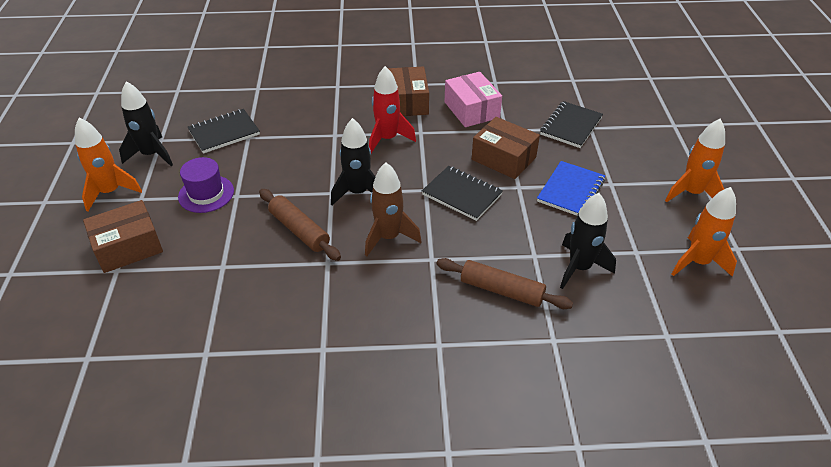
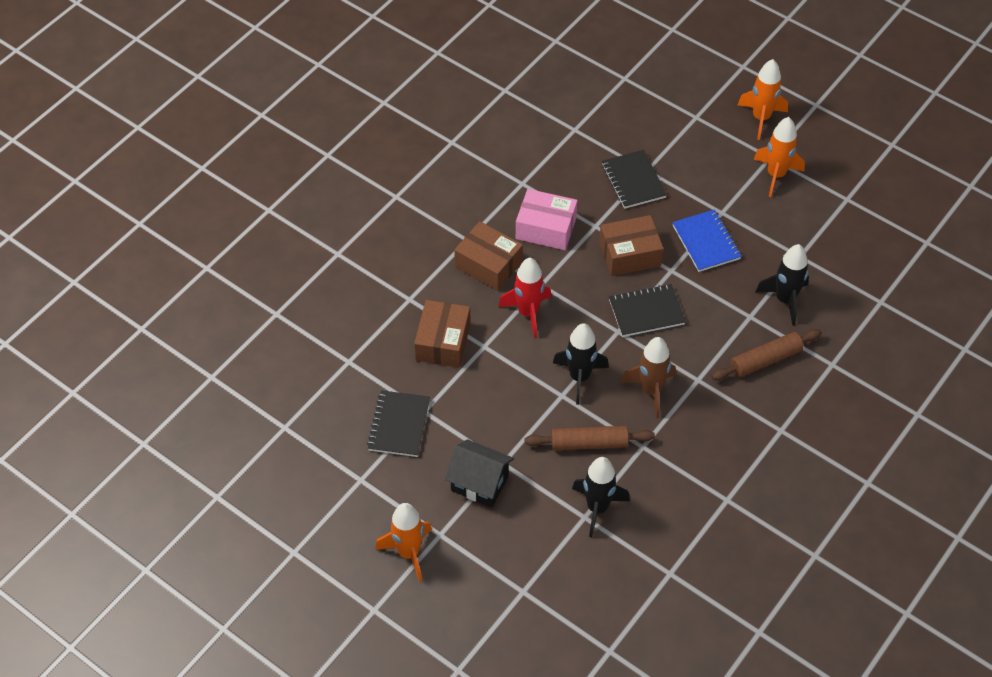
camera: 50 degrees left, 10 degrees up
brown box [83,200,163,273] -> brown box moved to [414,300,471,368]
black rocket [119,81,173,166] -> black rocket moved to [572,457,630,537]
purple hat [178,157,234,213] -> black house [445,439,514,507]
orange rocket [672,187,737,277] -> orange rocket moved to [738,59,788,140]

